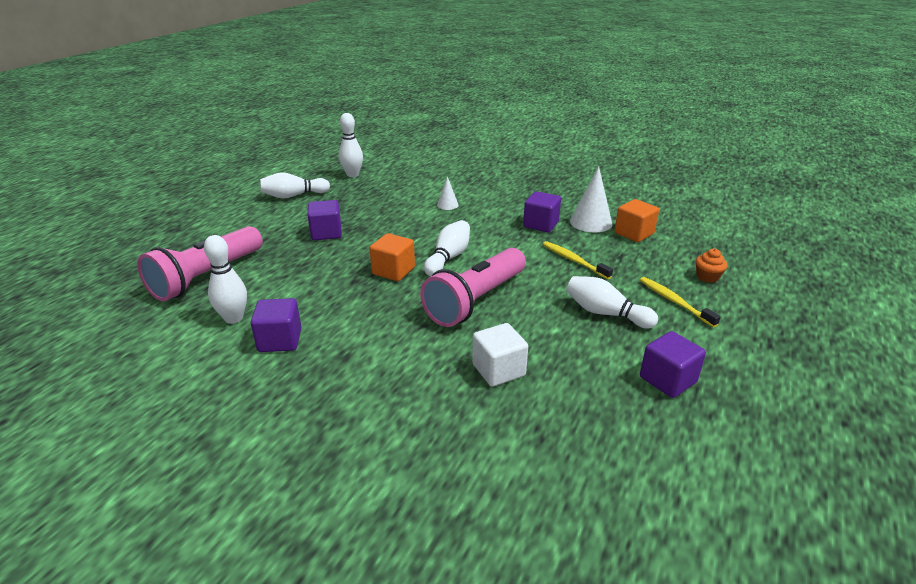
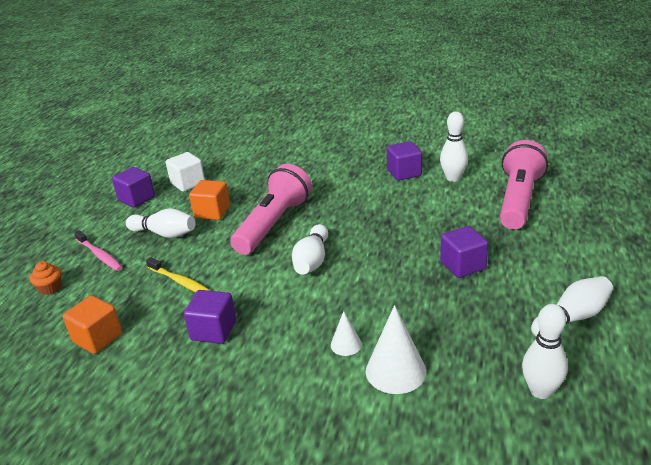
camera: 170 degrees right, 0 degrees up
orange cube [369,233,415,281] -> orange cube moved to [189,180,230,220]
white cube [472,323,528,387] -> white cube moved to [166,152,205,192]
white cone [570,166,612,233] -> white cone moved to [366,305,426,394]
yellow toothbrush [640,277,721,327] -> pink toothbrush [74,230,122,271]

